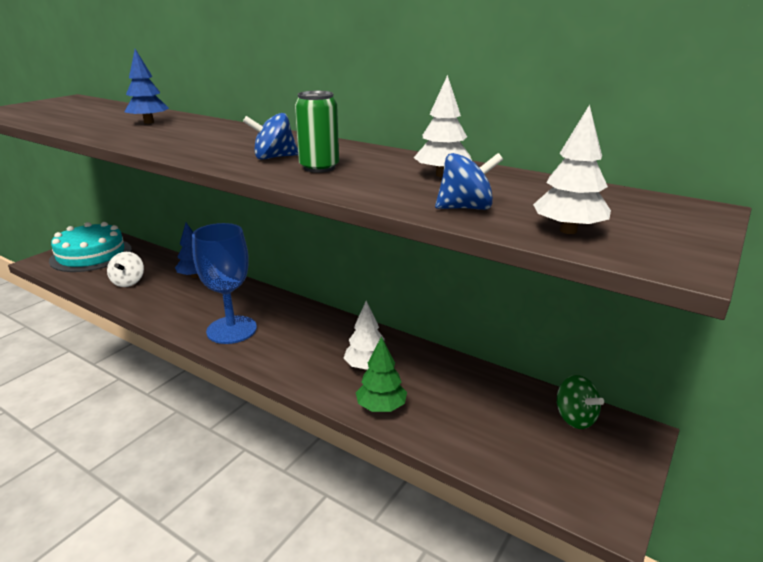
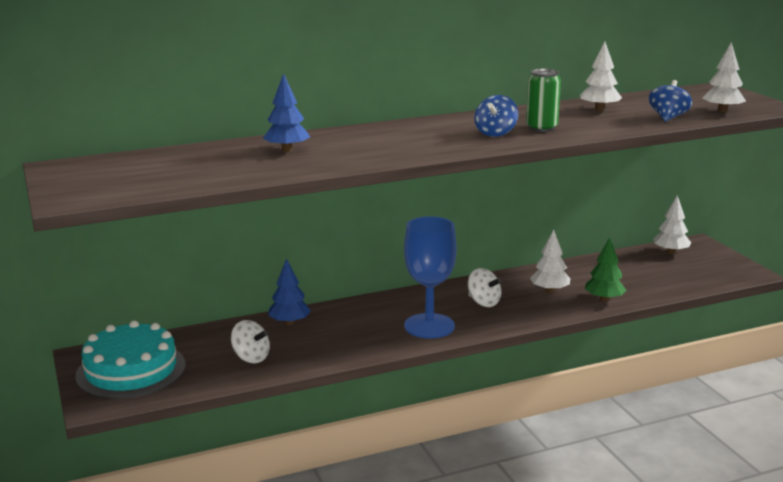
camera: 55 degrees left, 5 degrees down
green spinning top [557,375,604,429] -> white tree [653,195,691,254]
none -> white spinning top [468,268,502,307]

